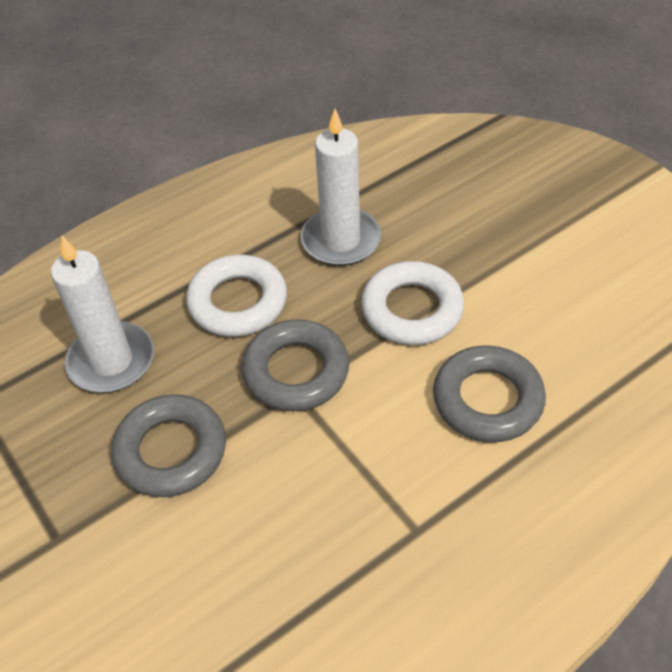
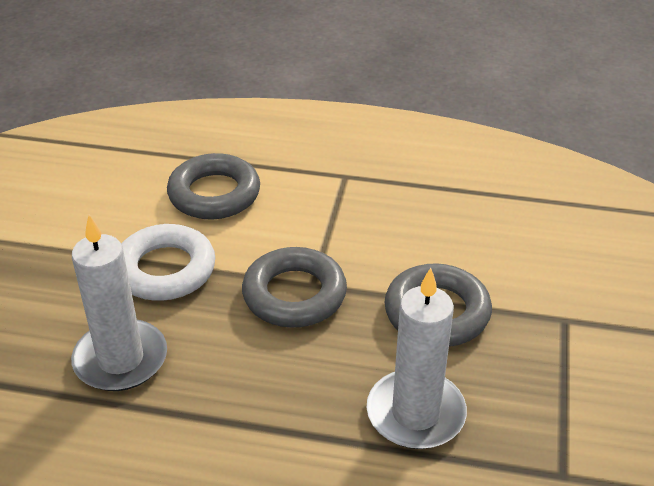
camera: 135 degrees left, 10 degrees down
white ring [186,255,287,337] -> none

